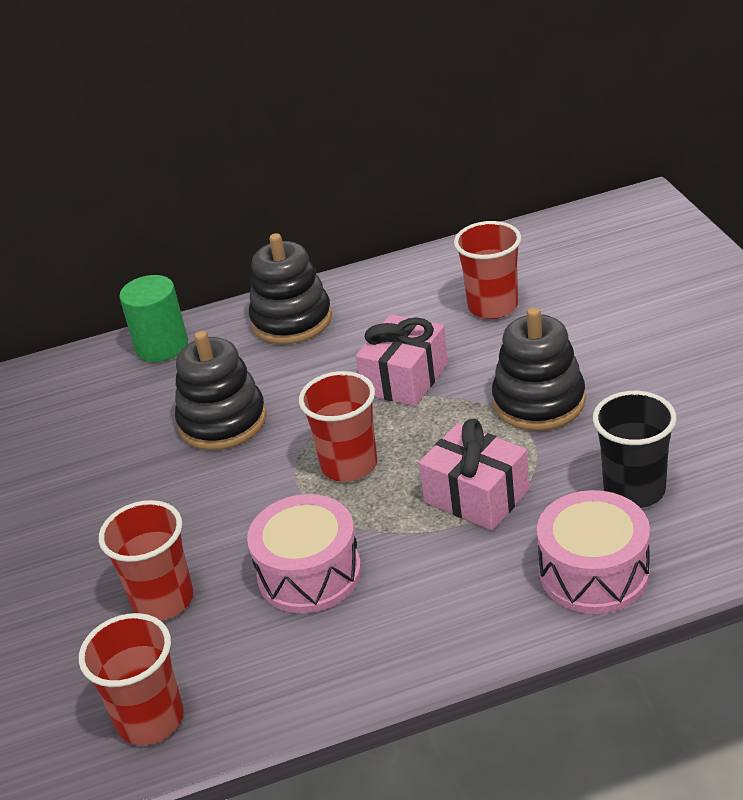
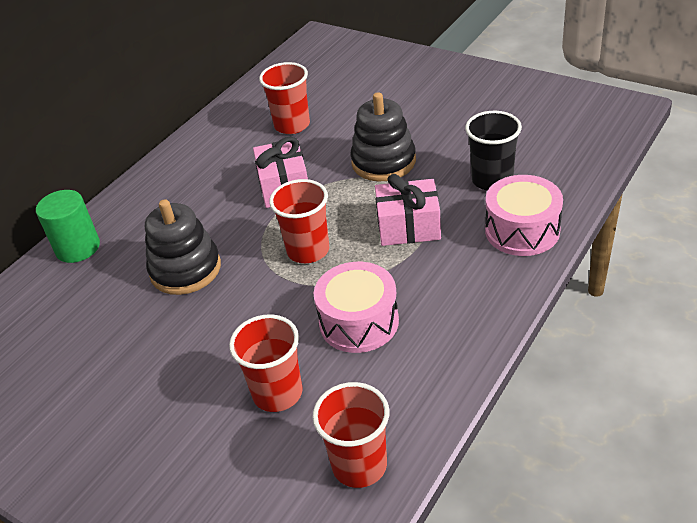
camera: 40 degrees left, 5 degrees up
black stacking toy [249,233,332,344] -> none

